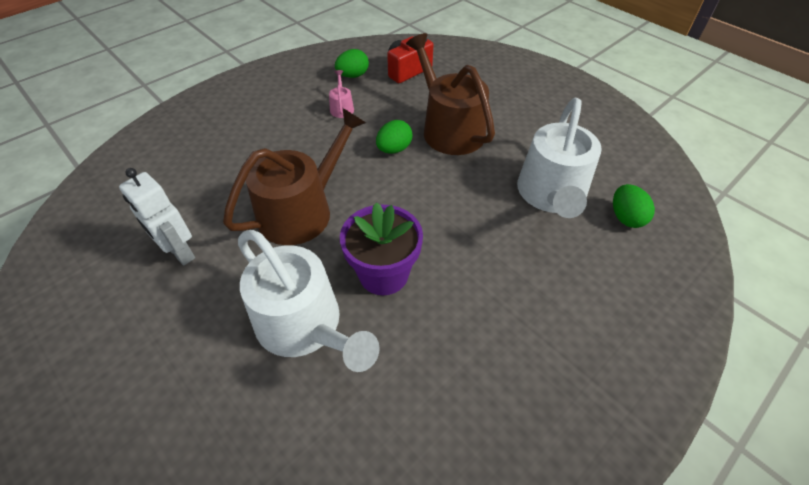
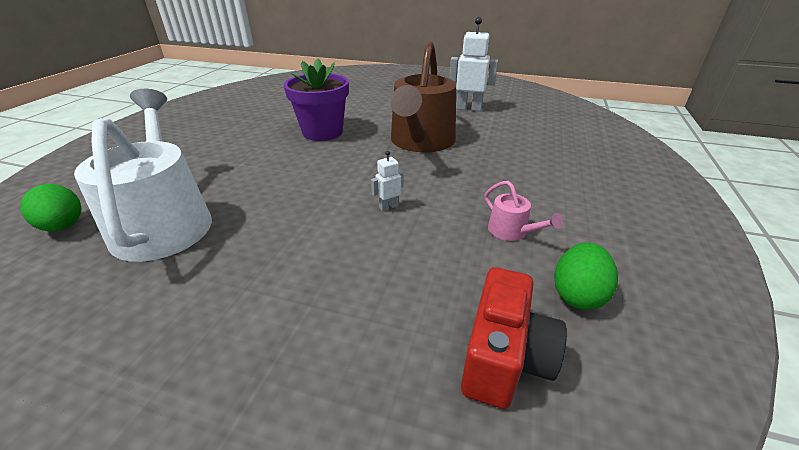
camera: 150 degrees right, 15 degrees down
white watering can [238,230,380,372] -> none
green egg [376,120,413,154] -> white robot [371,151,404,211]
brown watering can [406,33,495,155] -> none

